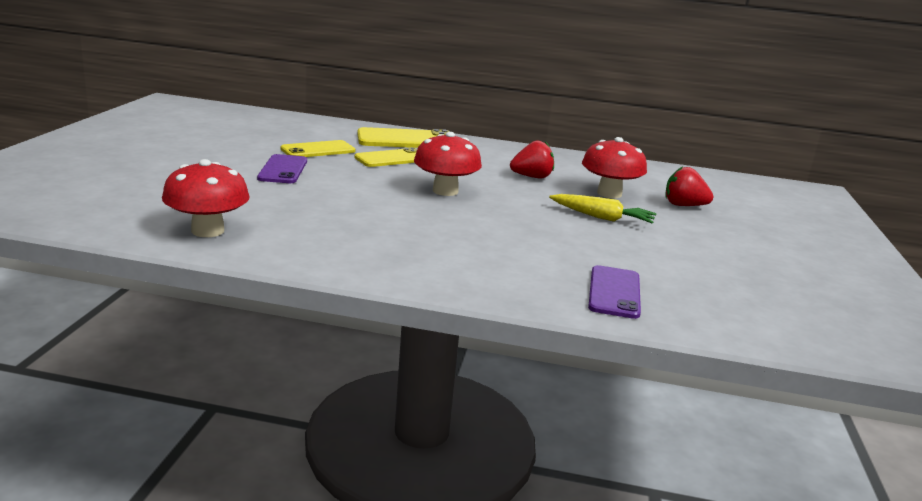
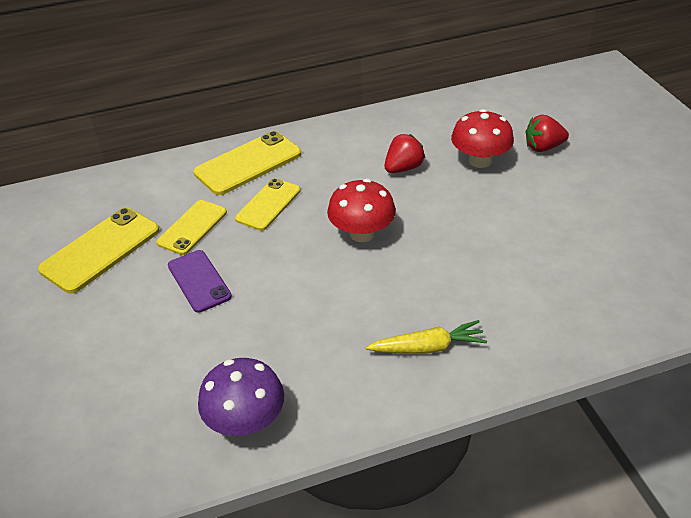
camera: 25 degrees left, 20 degrees up
red mushroom [162,159,250,237] -> purple mushroom [198,358,284,436]
yellow carrot [549,194,656,223] -> yellow carrot moved to [366,320,487,354]
purple phone [588,265,641,319] -> none
none -> yellow phone [38,208,160,293]

